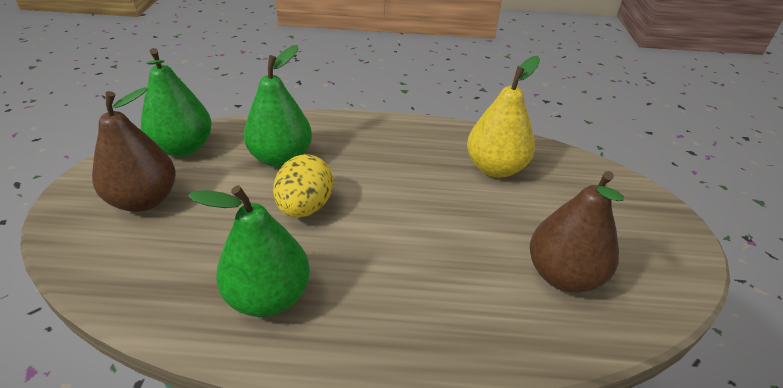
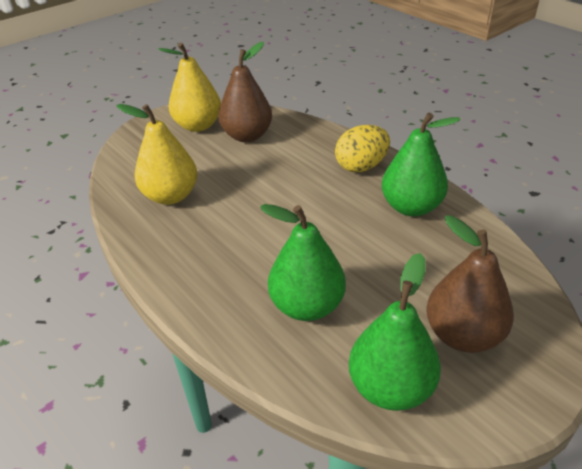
camera: 130 degrees left, 0 degrees up
yellow egg [273,155,333,218] -> yellow egg moved to [335,125,390,173]
none -> yellow pear [158,43,221,132]

